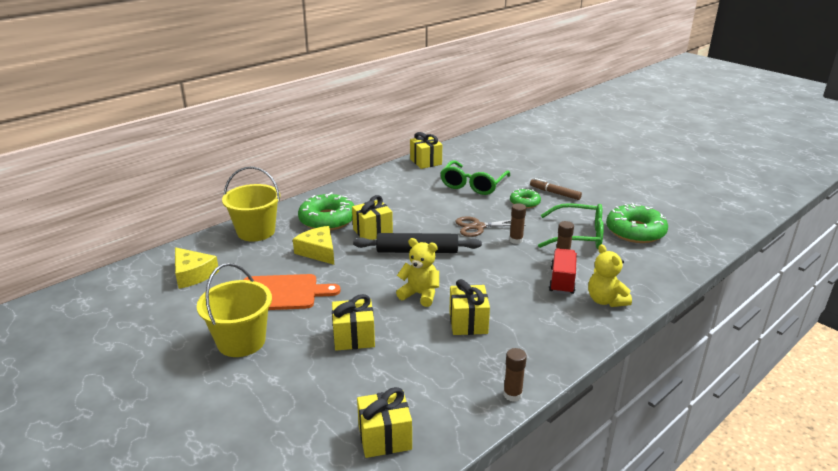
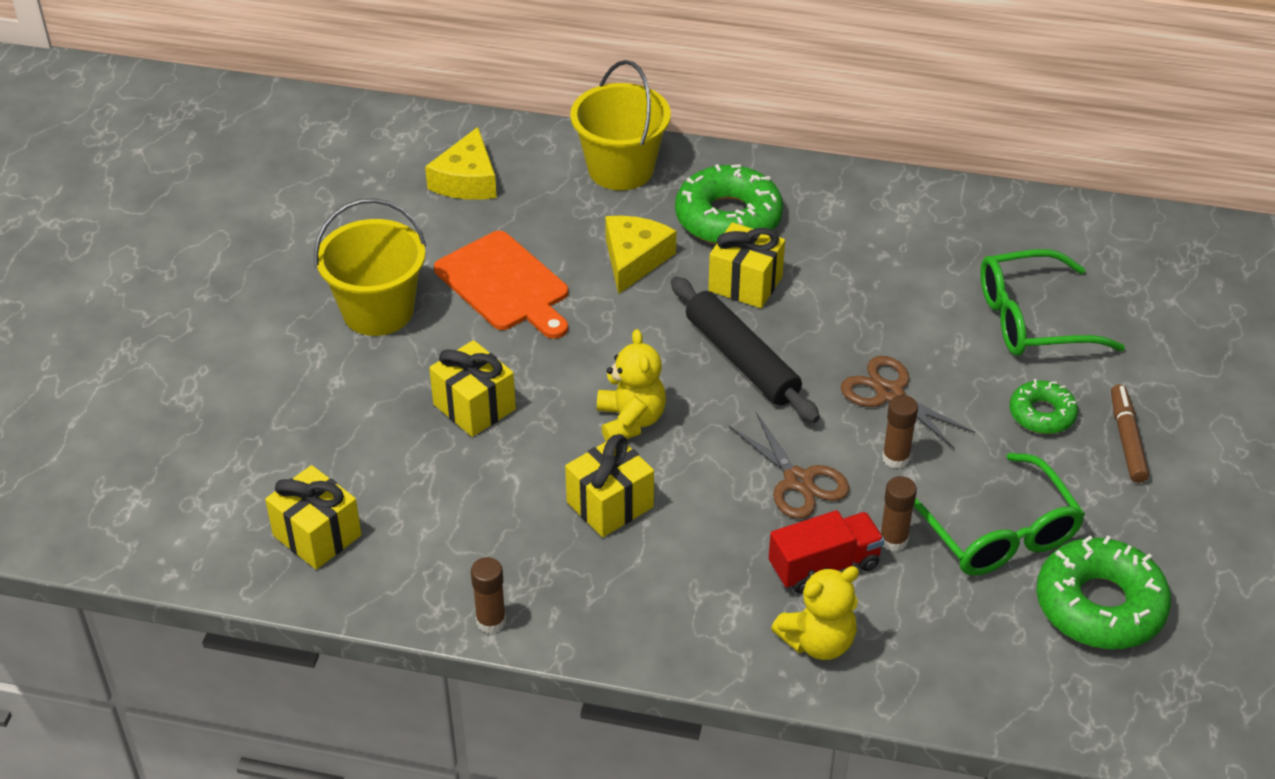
camera: 55 degrees right, 15 degrees up
yellow gift [410,132,442,169] -> none
yellow teddy bear [588,244,632,307] -> yellow teddy bear turned 150 degrees counterclockwise [771,566,859,660]
none -> brown scissors [728,412,849,519]

